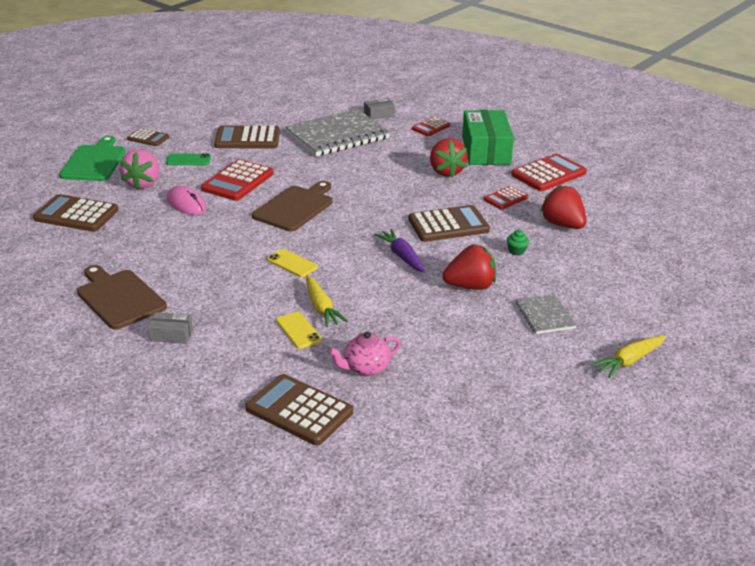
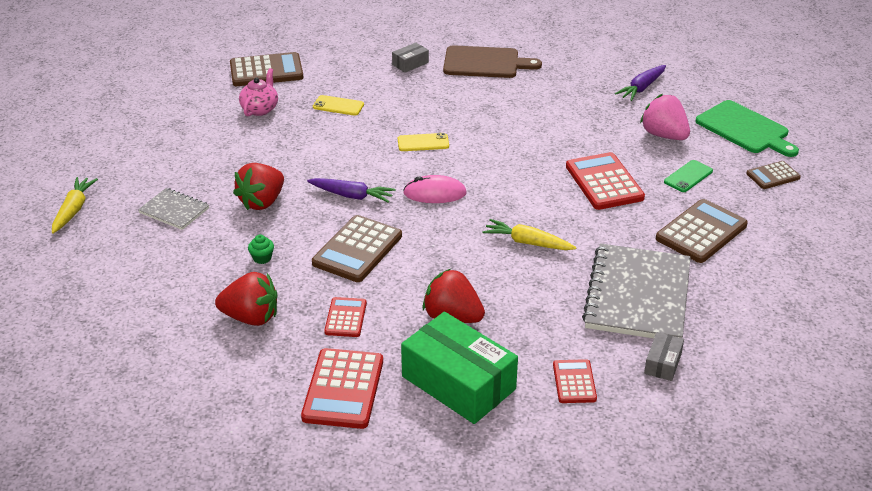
camera: 135 degrees right, 5 degrees up
brown calculator [33,194,118,232] -> purple carrot [615,65,666,101]
pink mouse [167,186,207,215] -> pink mouse moved to [403,175,467,203]
brown cutting board [252,181,333,231] -> none
yellow carrot [306,275,348,327] -> yellow carrot moved to [482,219,577,250]

